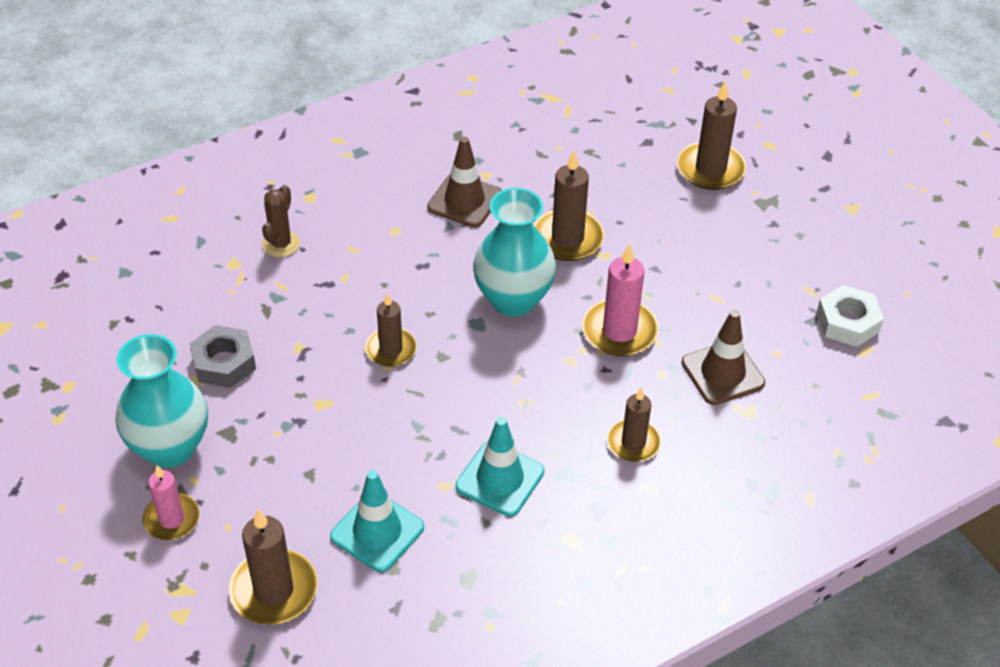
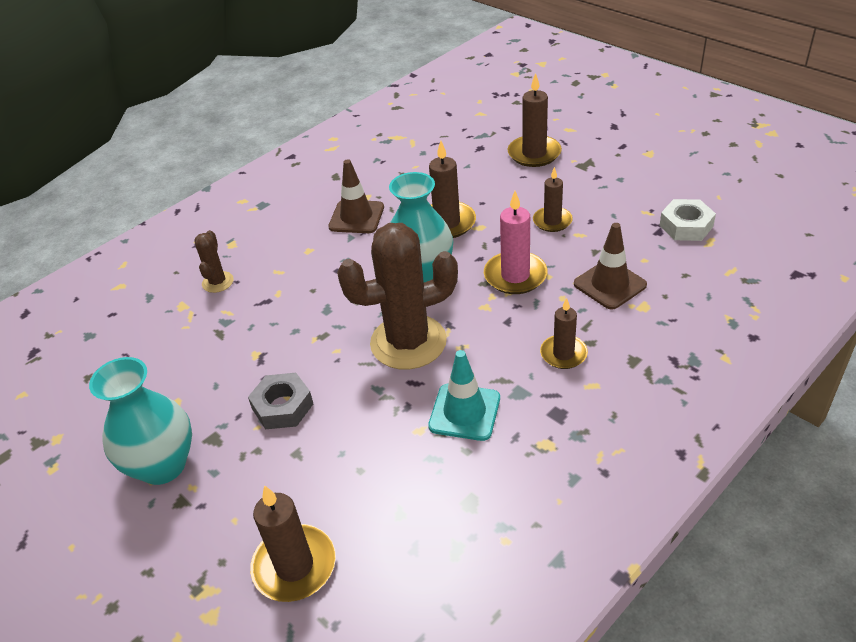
camera: 10 degrees left, 5 degrees down
pink candle [142,465,200,540] -> none
grey nut [190,325,256,388] -> grey nut moved to [248,373,313,429]
turquoise traffic cone [330,470,424,572] -> none
brown candle [365,293,417,367] -> brown candle moved to [533,167,573,232]
none -> brown cactus [337,223,458,369]

